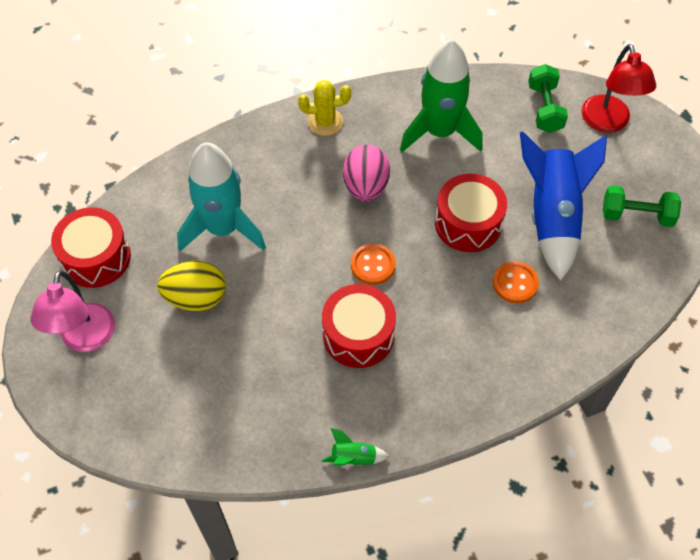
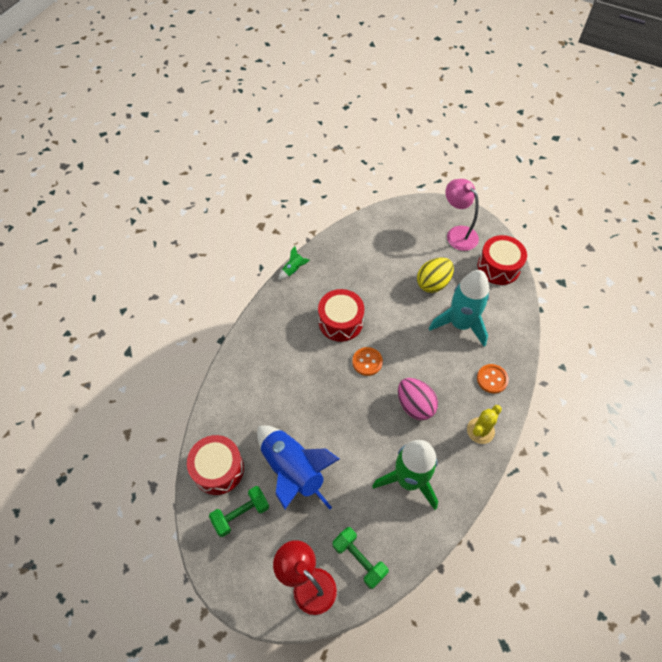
camera: 140 degrees right, 0 degrees up
red drum [435,174,507,252] -> red drum moved to [187,435,244,495]
orange button [493,261,539,303] -> orange button moved to [477,364,509,394]

